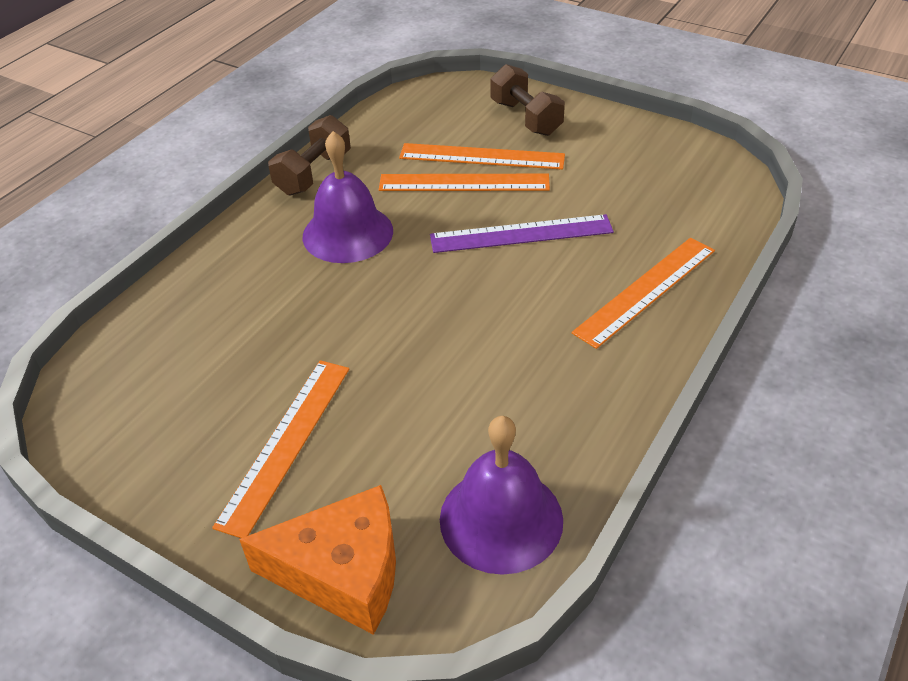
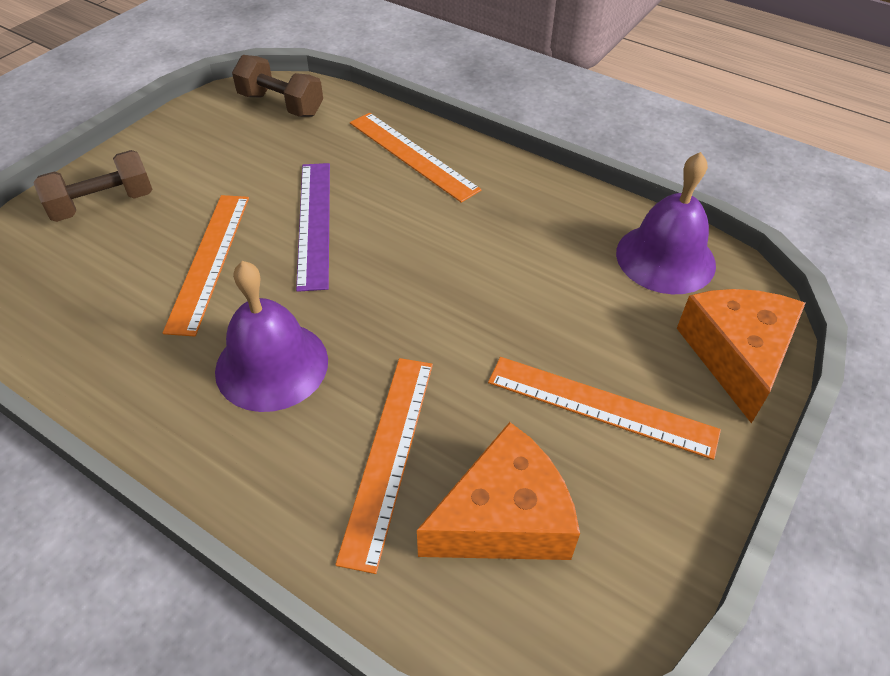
camera: 90 degrees left, 5 degrees up
brown dumbbell [268,115,351,196] -> brown dumbbell moved to [232,55,323,117]
orange ruler [399,143,565,170] -> orange ruler moved to [335,358,433,574]
none -> orange cheese [417,422,580,560]

